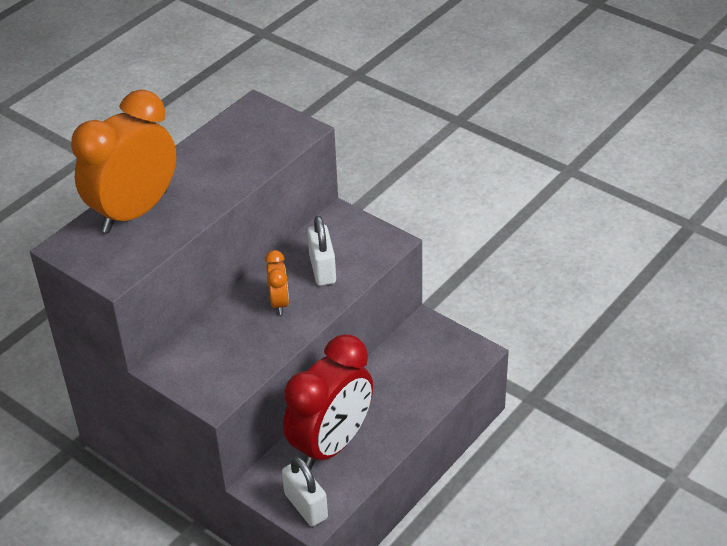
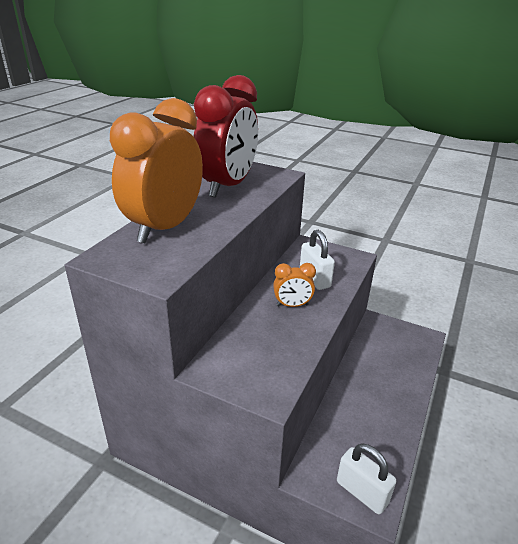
camera: 15 degrees left, 10 degrees down
orange clock [265,250,289,315] -> orange clock turned 105 degrees clockwise [273,263,316,307]
red clock [283,334,373,470] -> red clock moved to [194,75,258,198]

